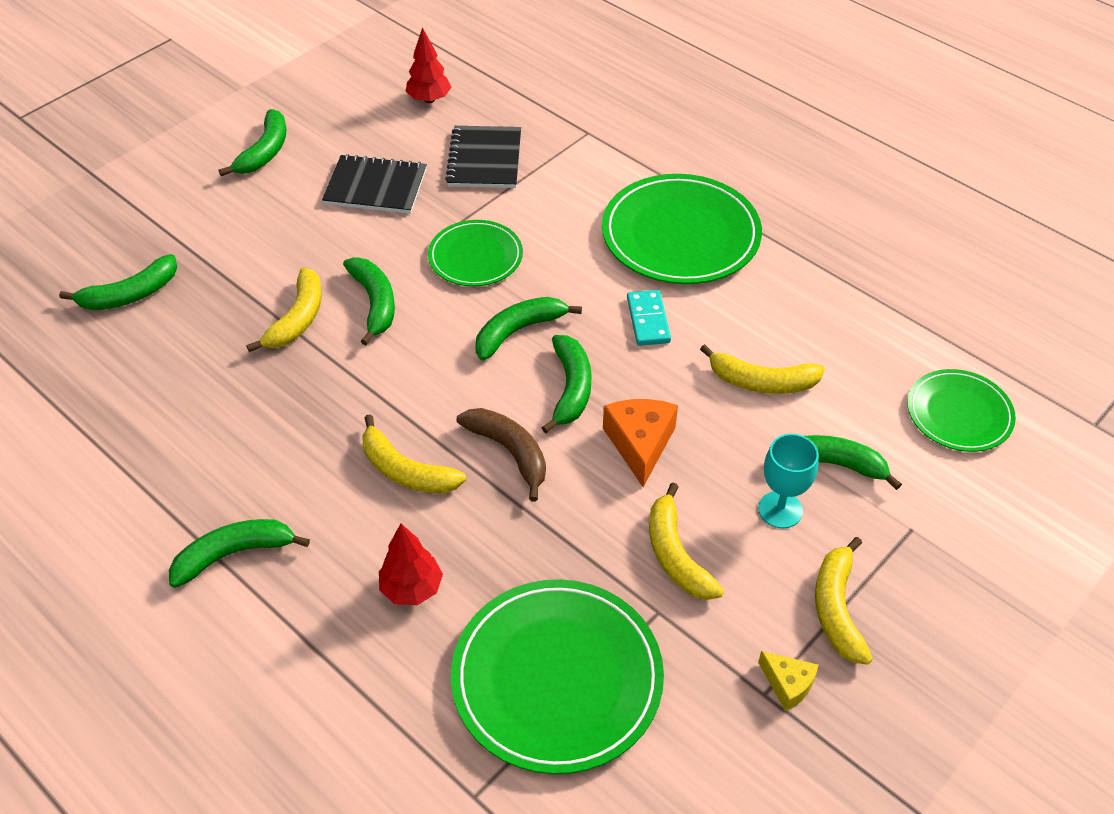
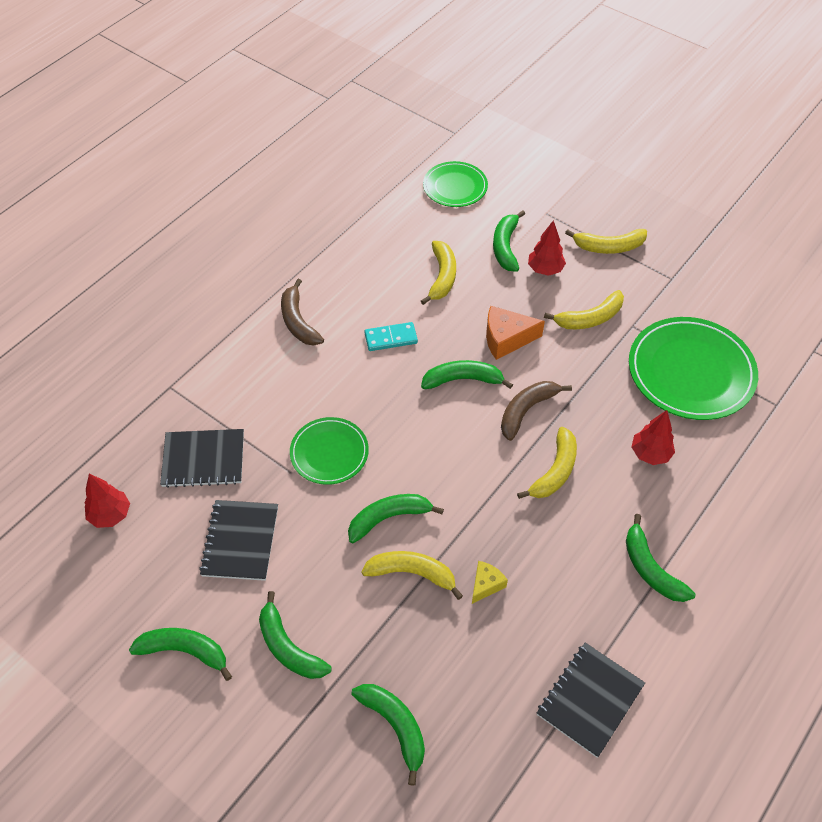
camera: 95 degrees left, 5 degrees up
green banana [475,297,582,360] -> green banana moved to [259,591,332,679]
green plate [602,174,762,284] -> brown banana [281,279,324,346]
turquoise goblet [758,434,819,528] -> red tree [528,220,566,276]
yellow cheese [758,651,819,711] -> yellow cheese moved to [472,561,508,604]
none -> black notebook [537,643,645,758]

